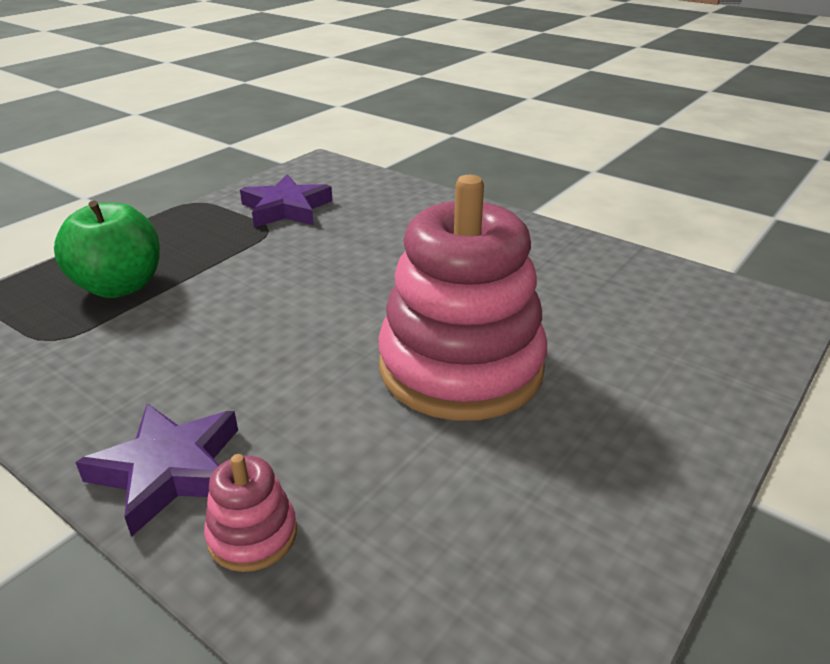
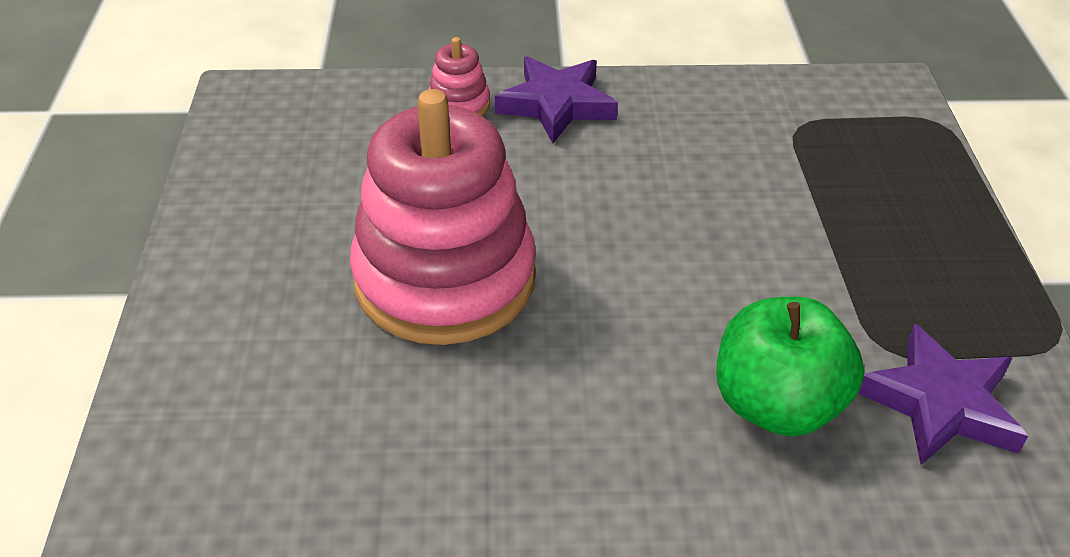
camera: 140 degrees right, 10 degrees up
green apple [54,200,160,298] -> green apple moved to [717,297,864,437]

